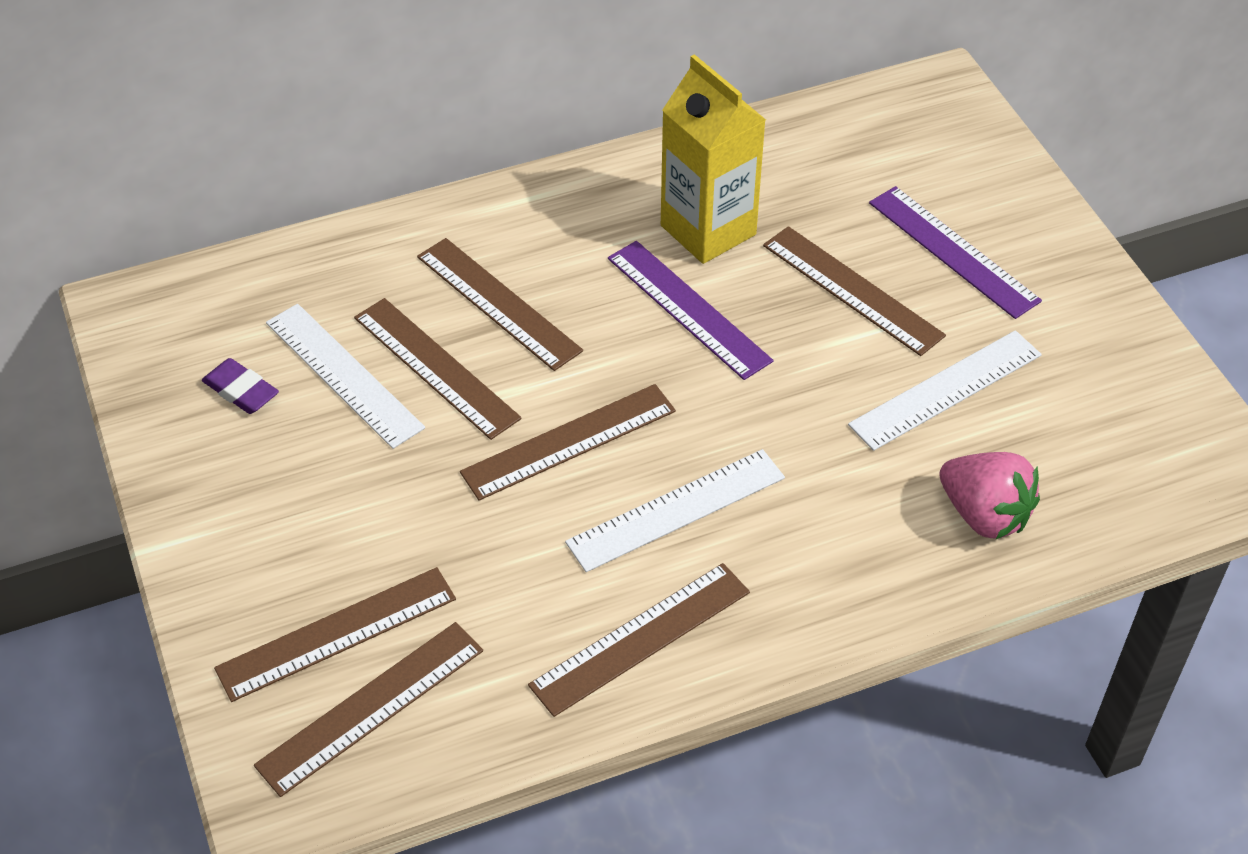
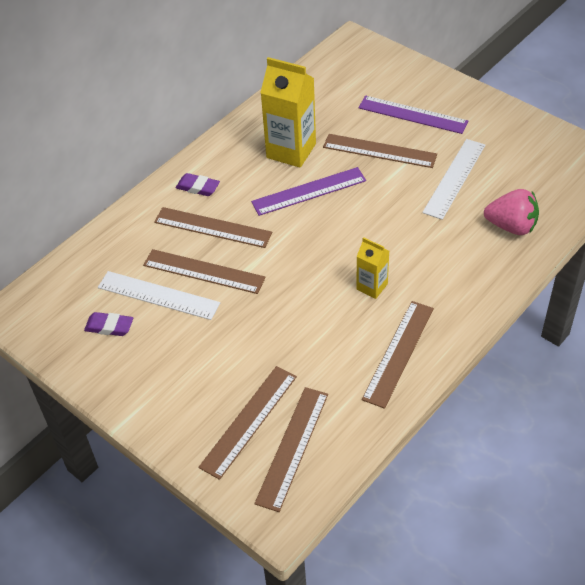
camera: 25 degrees left, 0 degrees up
brown ruler [460,384,676,501] -> none
white ruler [565,449,785,572] -> yellow carton [356,237,389,299]
purple ruler [608,241,774,380] -> purple ruler turned 45 degrees counterclockwise [251,167,366,216]
none -> purple eraser [176,173,220,196]

